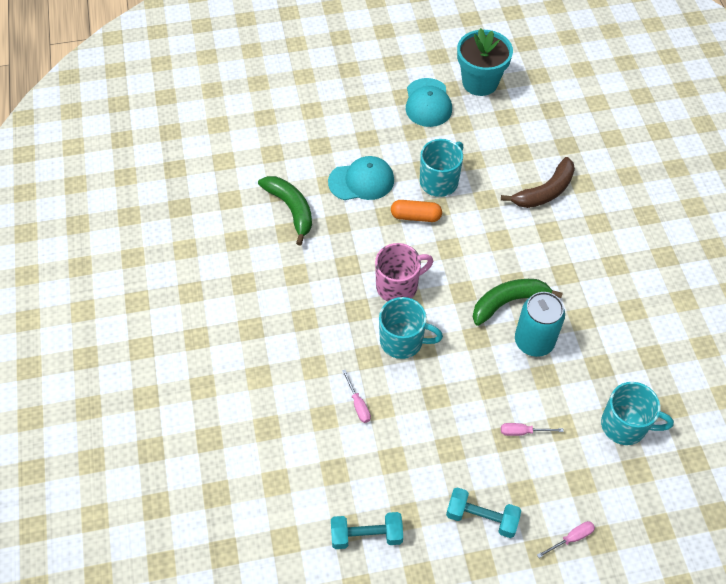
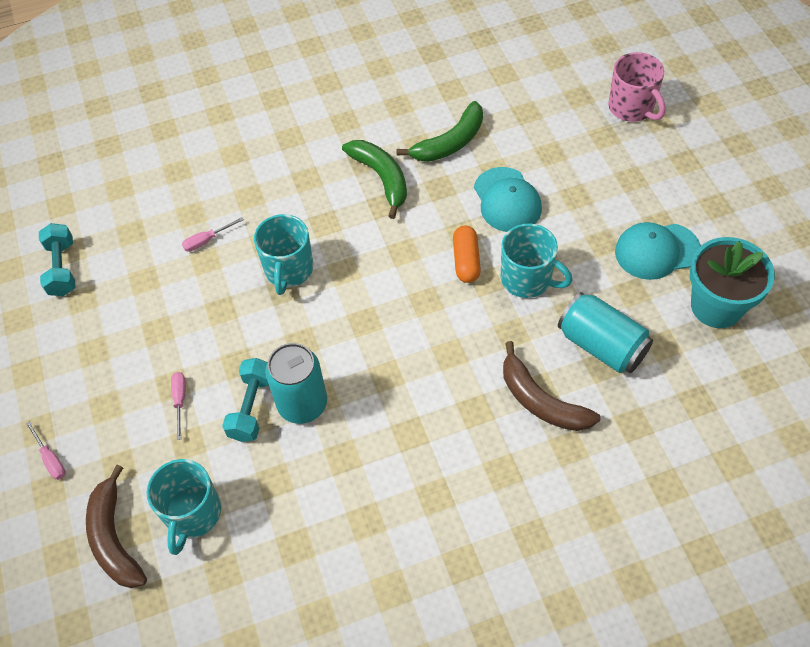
camera: 85 degrees right, 0 degrees up
pink mug [375,243,433,302] -> pink mug moved to [608,52,666,122]
turquoise dumbbell [446,487,521,538] -> turquoise dumbbell moved to [222,358,269,442]
green banana [473,279,563,326] -> green banana moved to [342,140,407,219]
none -> brown banana [86,465,147,588]
none -> turquoise can [558,292,653,373]

